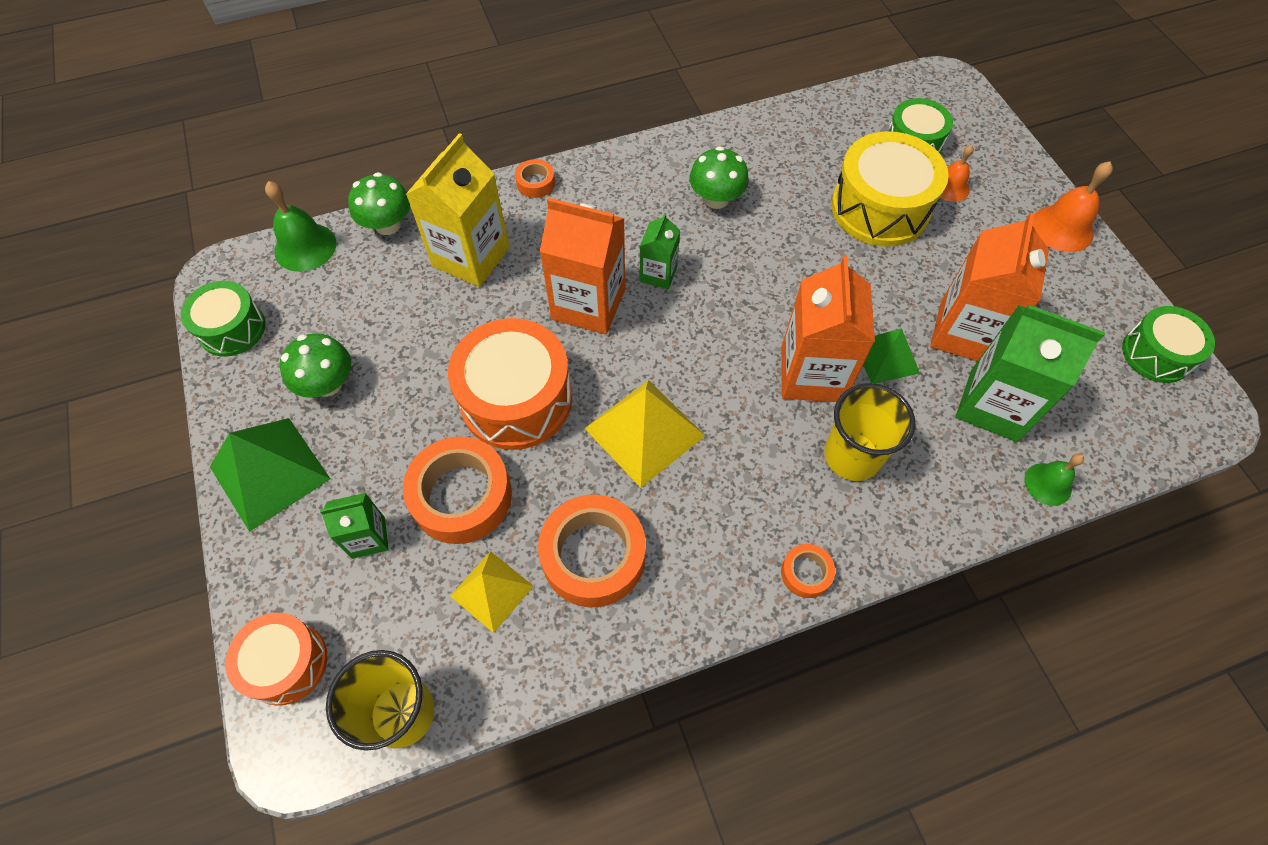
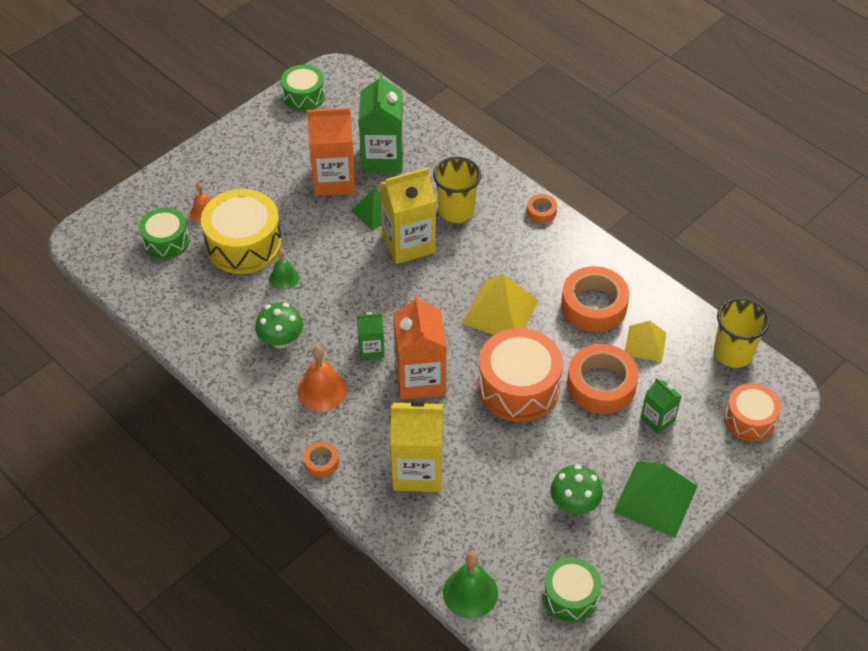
camera: 115 degrees left, 10 degrees down
green mushroom [348,172,410,235] -> none
orange carton [781,256,875,402] -> yellow carton [380,168,436,264]
green bell [1024,454,1084,506] -> green bell moved to [269,249,299,290]
orange bell [1032,161,1113,252] -> orange bell moved to [297,346,347,411]

